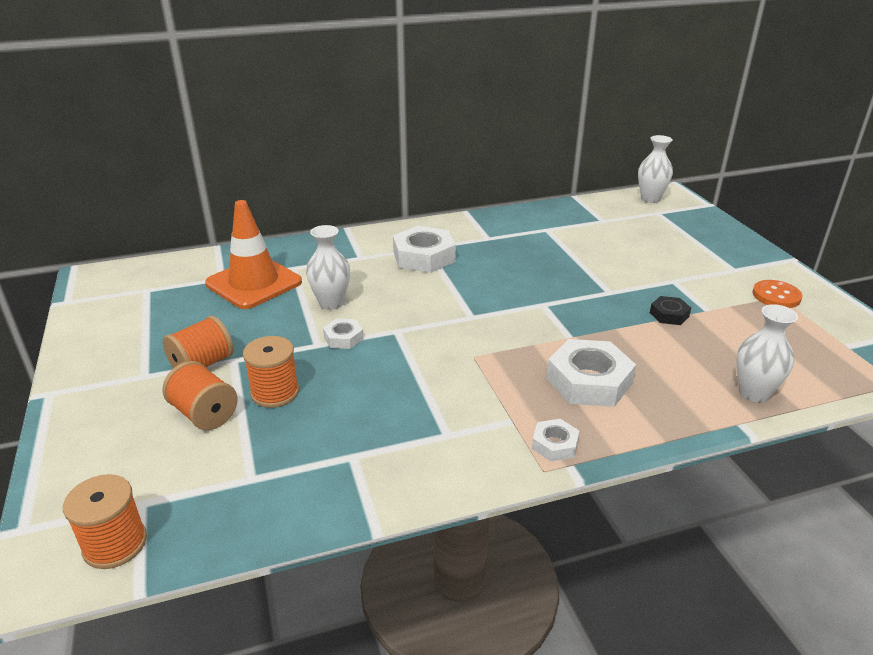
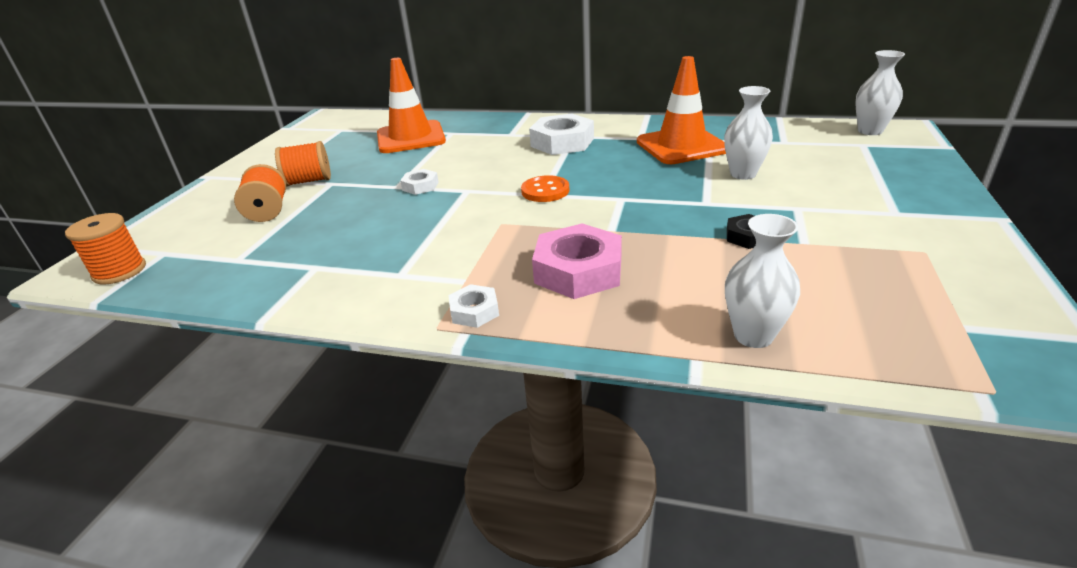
camera: 35 degrees right, 0 degrees up
orange spool [243,336,299,408] -> none
white vase [306,225,350,310] -> white vase moved to [724,86,773,180]
white nut [546,339,636,407] -> pink nut [532,224,622,299]
orange button [752,280,802,308] -> orange button moved to [521,175,569,202]
none -> orange traffic cone [637,56,726,164]

